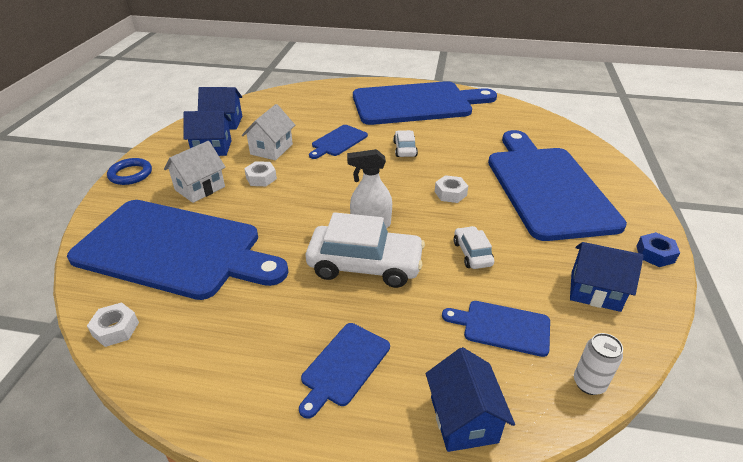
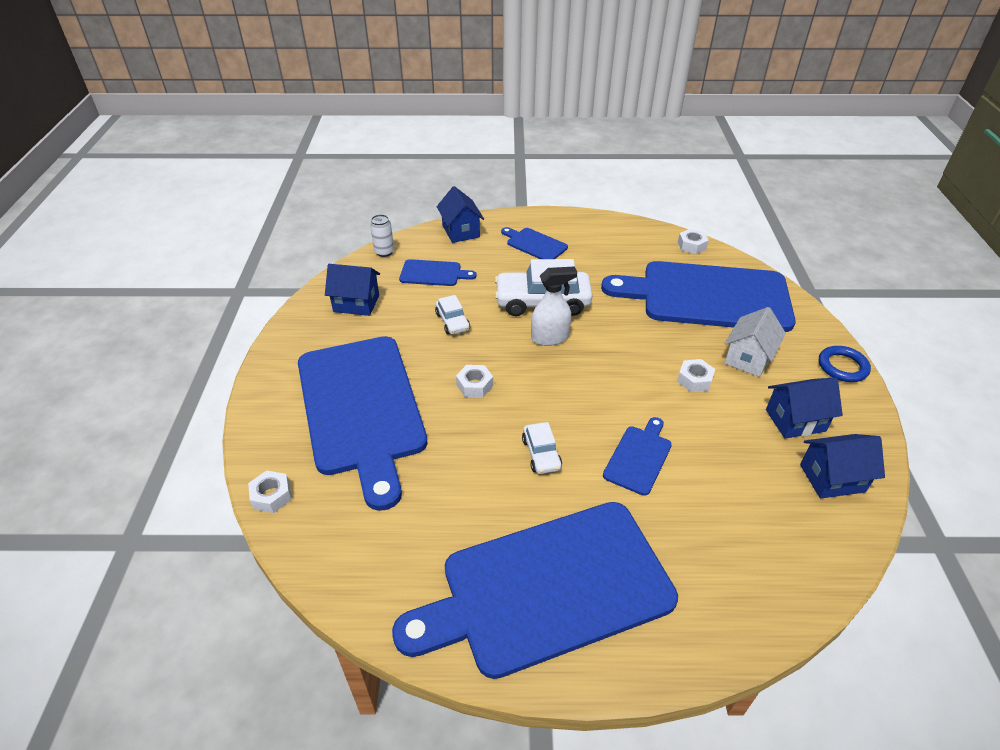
camera: 170 degrees right, 5 degrees up
white house [242,104,295,160] -> none
blue cutting board [299,323,390,418] -> blue cutting board turned 75 degrees counterclockwise [501,227,568,259]
blue nut [636,232,680,267] -> none
none -> white nut [248,470,292,513]

